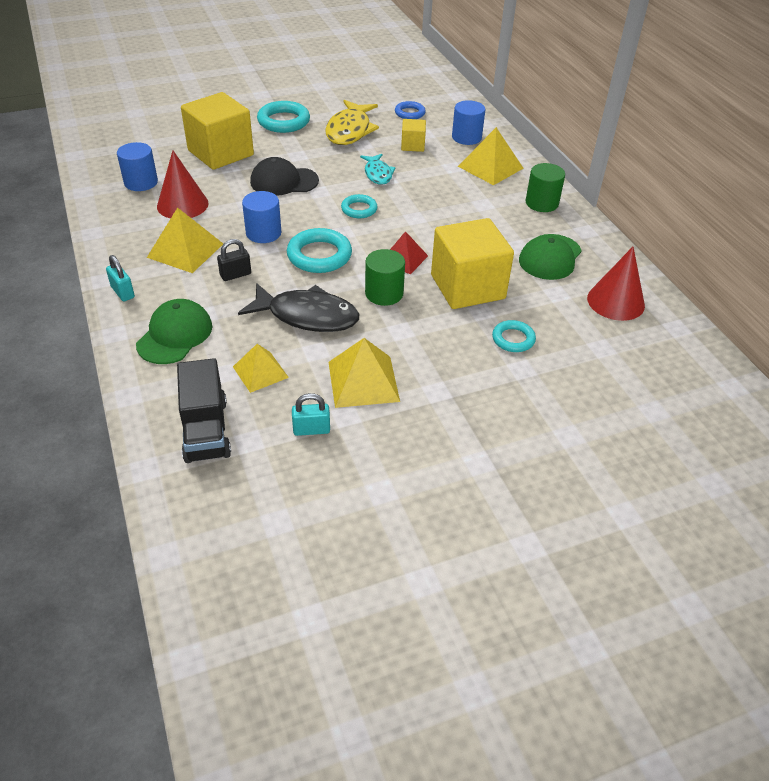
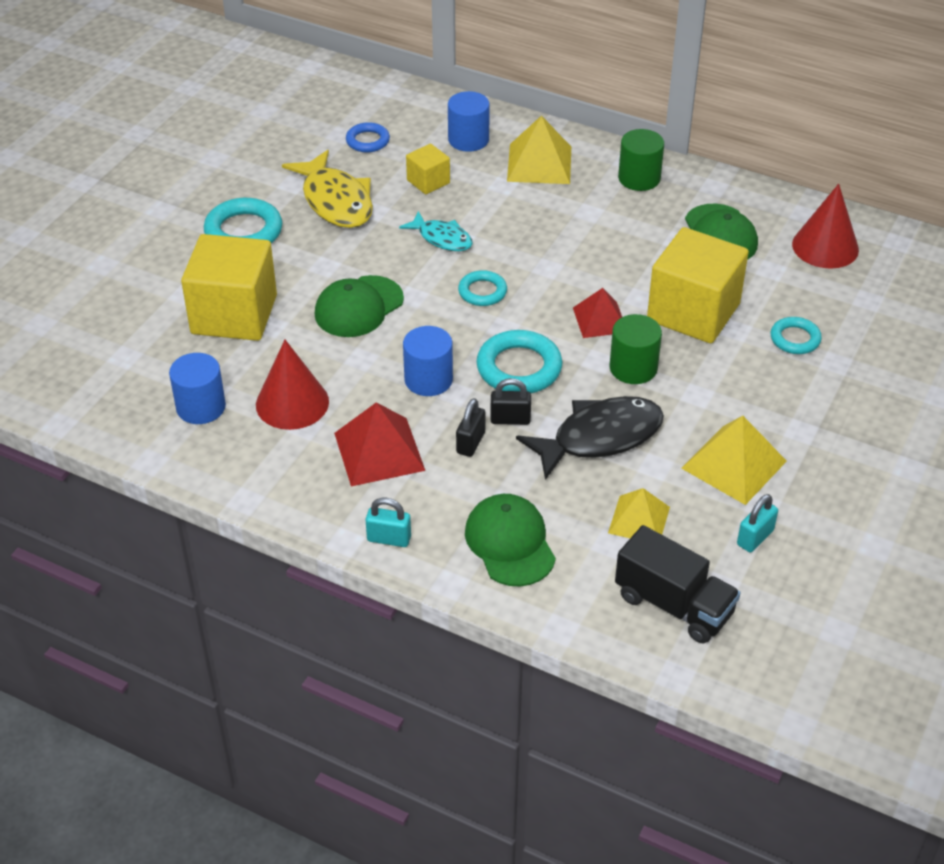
camera: 40 degrees left, 0 degrees up
yellow pyramid [147,207,223,273] -> red pyramid [334,402,426,486]
black cap [250,157,319,196] -> green cap [315,275,404,337]
none -> black padlock [490,378,531,425]

